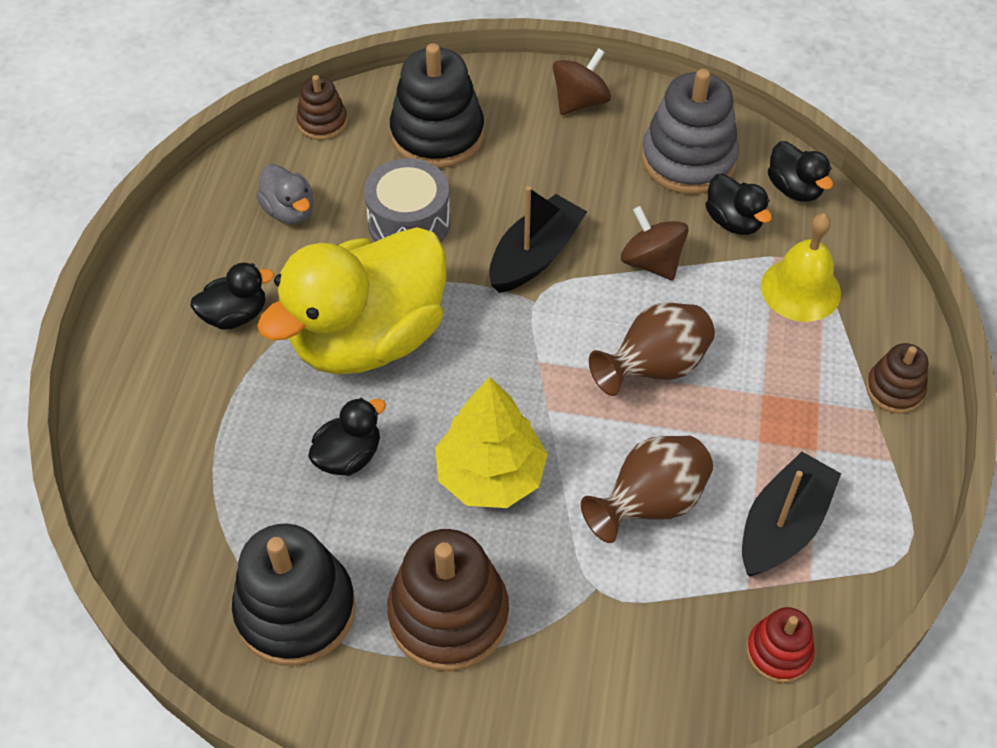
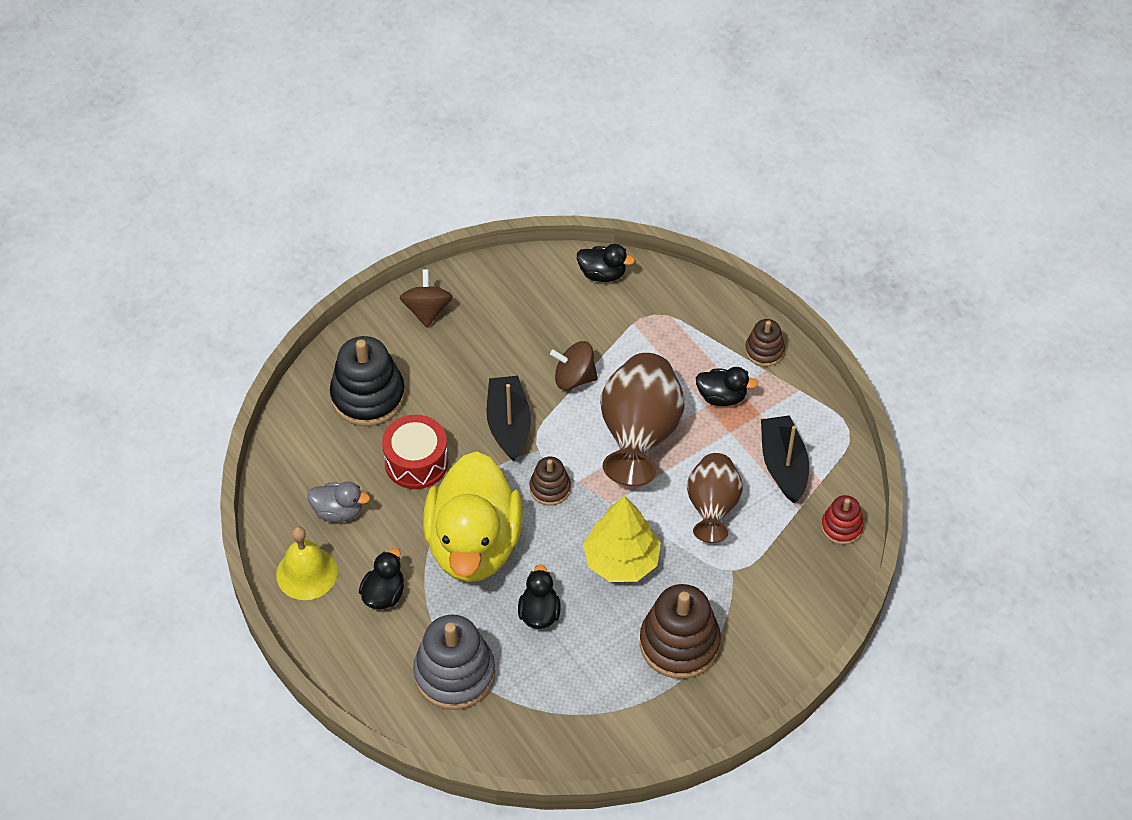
camera: 45 degrees left, 0 degrees up
black stacking toy [232,524,356,666] -> none
brown stacking toy [296,75,347,140] -> brown stacking toy moved to [530,457,571,506]
grey drum [364,158,451,242] -> red drum [382,415,448,489]
brown vase [589,303,715,396] -> brown vase [600,353,685,487], size x1.54
grey stacking toy [641,69,739,194] -> grey stacking toy moved to [413,615,495,710]
black duck [706,174,772,235] -> black duck moved to [696,367,758,406]
yellow bell [761,213,841,322] -> yellow bell moved to [276,526,338,600]

